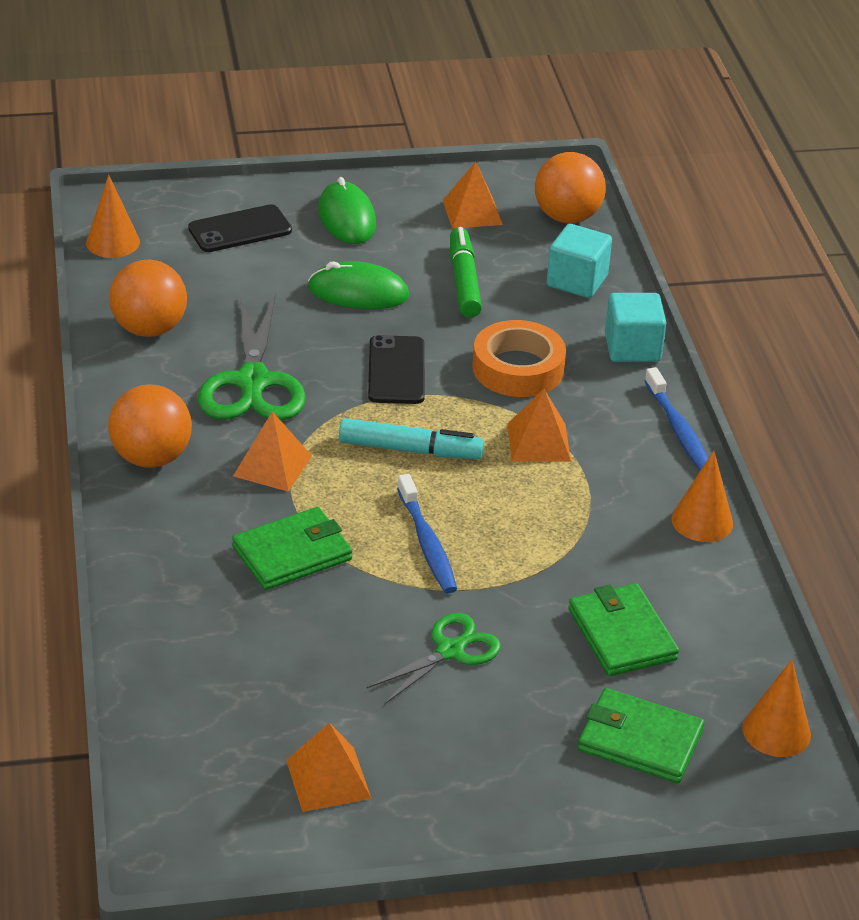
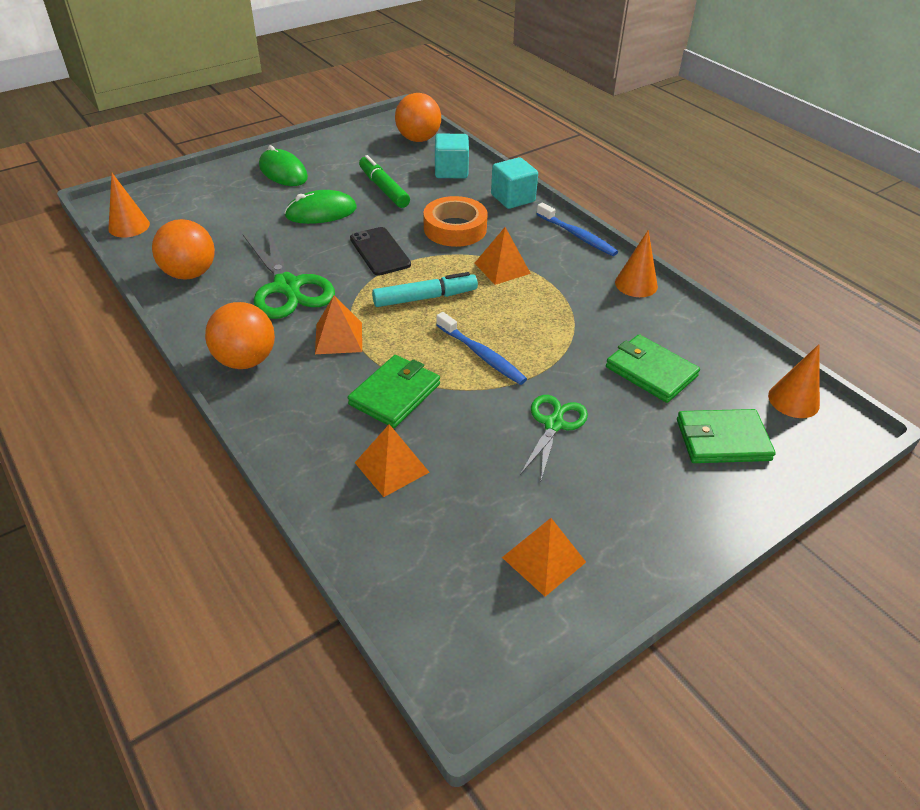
camera: 25 degrees left, 5 degrees up
black phone [188,204,292,252] -> none
orange pyramid [443,162,503,229] -> orange pyramid moved to [355,424,429,497]

